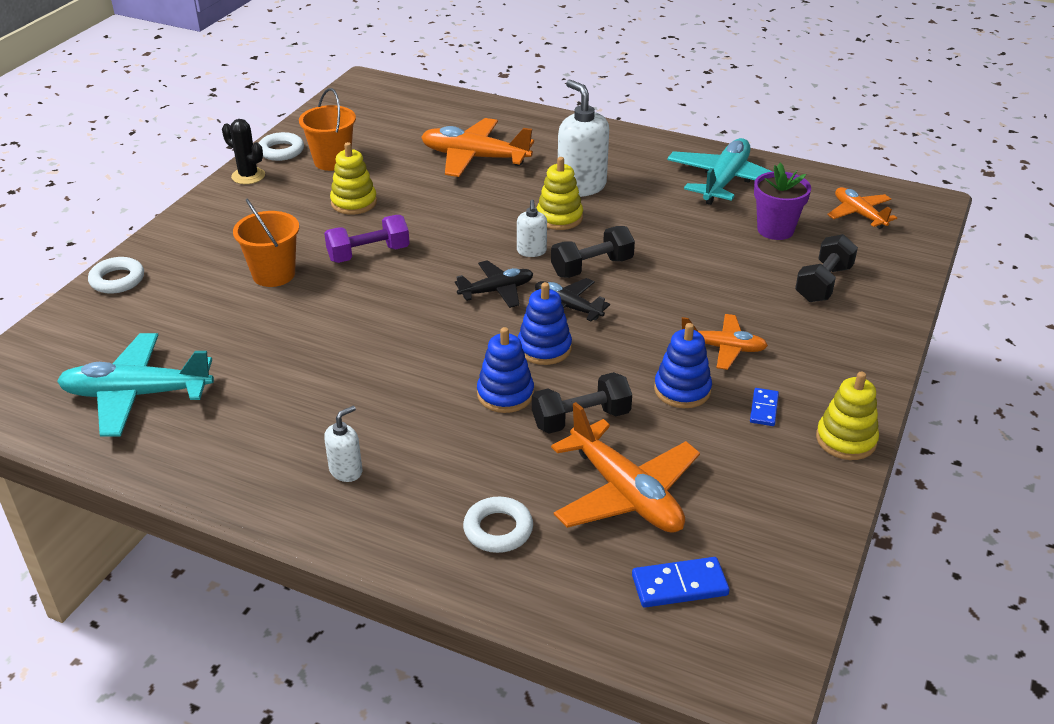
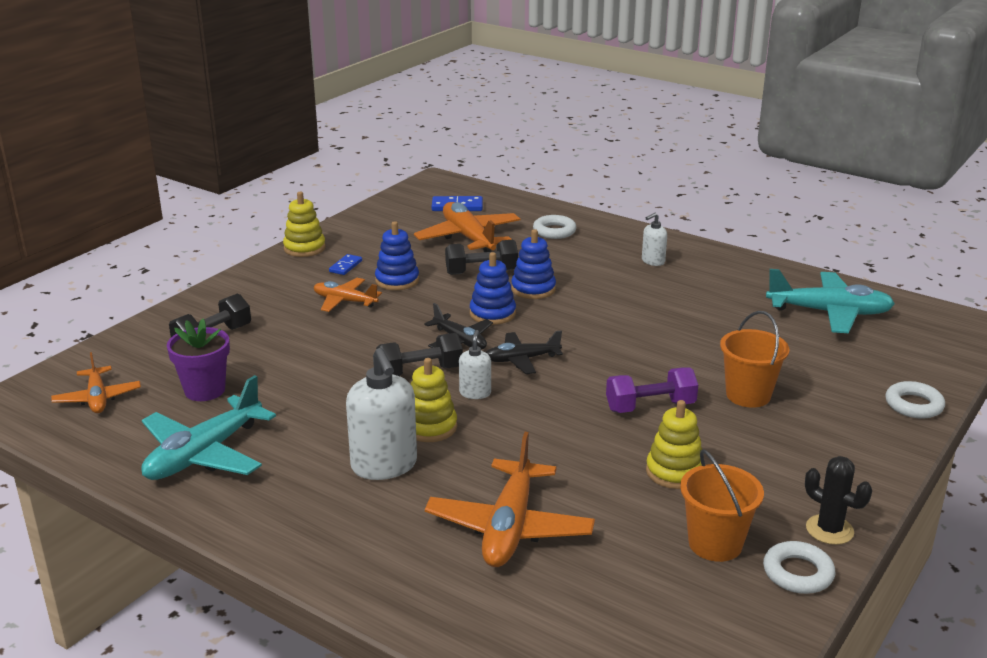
camera: 170 degrees left, 10 degrees down
orange plane [421,118,534,177] -> orange plane turned 75 degrees clockwise [425,432,595,567]

